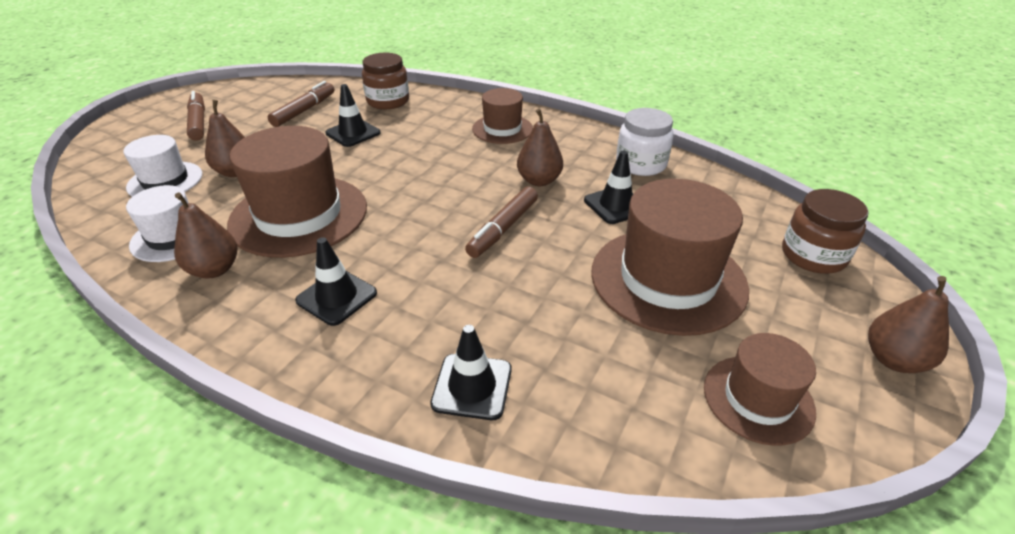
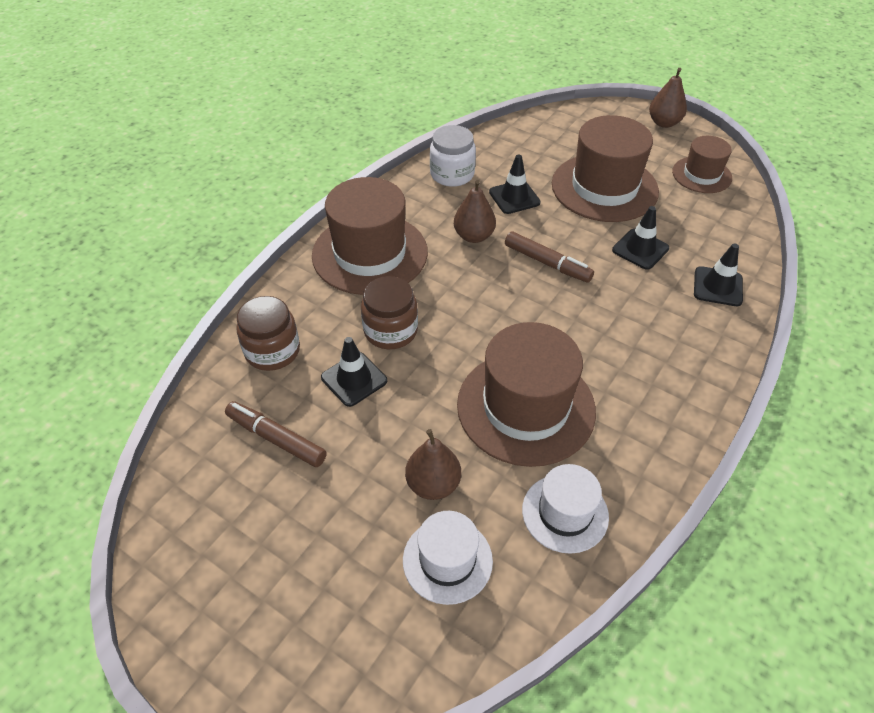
camera: 85 degrees left, 10 degrees up
brown pear [174,192,237,278] -> none
brown marker [187,91,205,141] -> none
black traffic cone [295,237,377,326] -> black traffic cone moved to [612,206,669,270]
brown hat [472,88,533,144] -> brown hat [312,177,428,295], size x1.78
brown jar [782,189,869,274] -> brown jar moved to [361,276,418,349]

